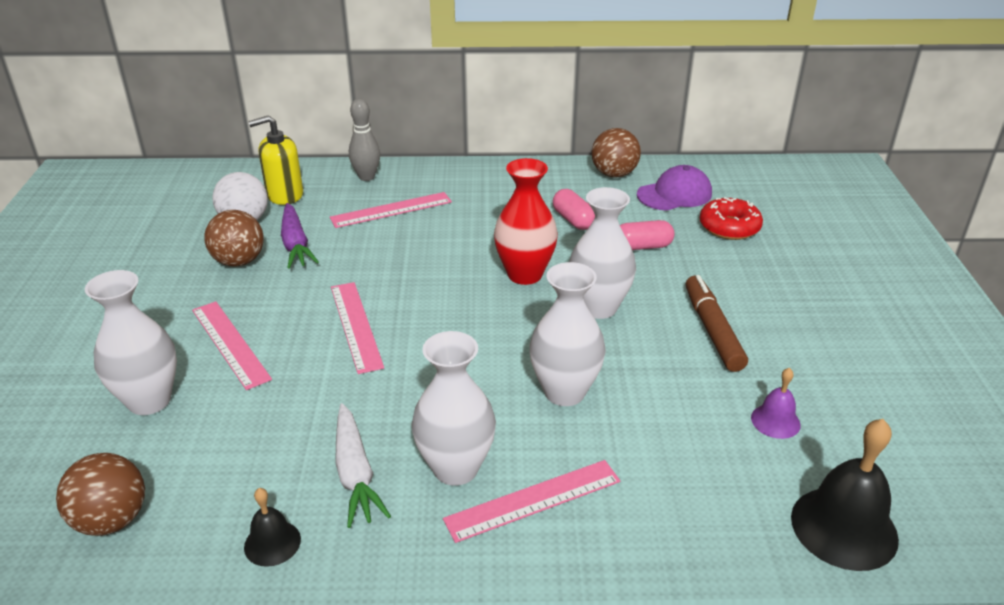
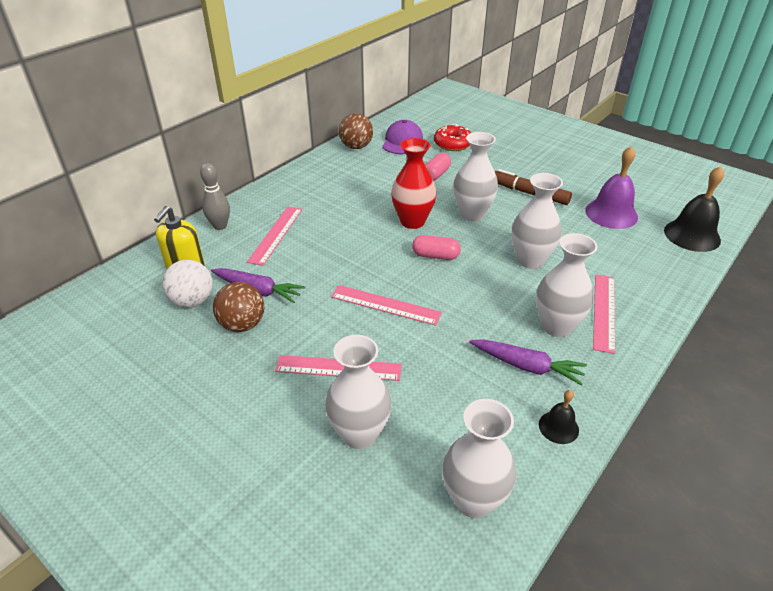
camera: 50 degrees left, 5 degrees up
brown ball [56,453,145,536] -> white vase [443,399,516,518]
white carrot [335,403,391,528] -> purple carrot [470,339,587,386]
pink capsule [553,189,595,230] -> pink capsule moved to [412,235,461,260]
purple bell [751,368,801,439] -> purple bell [585,146,638,229], size x1.88

